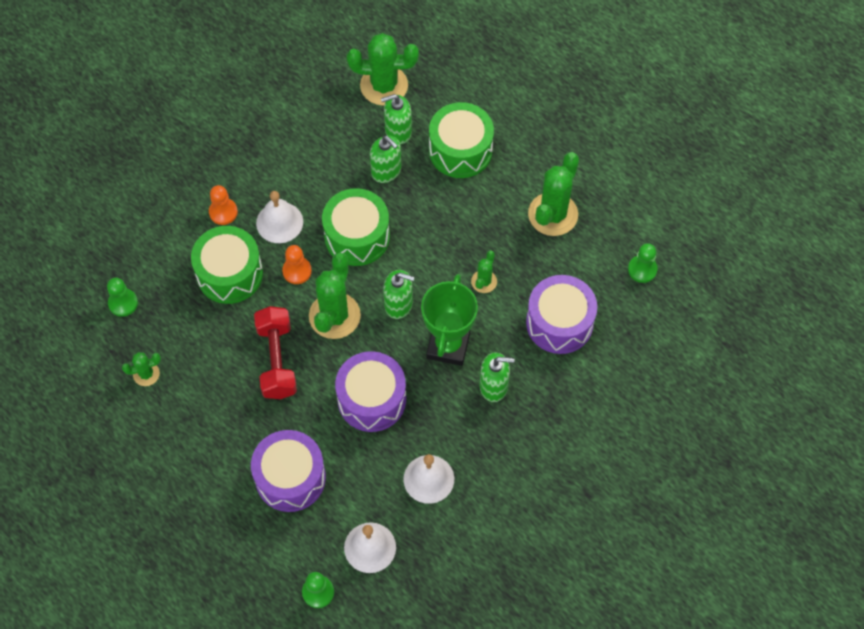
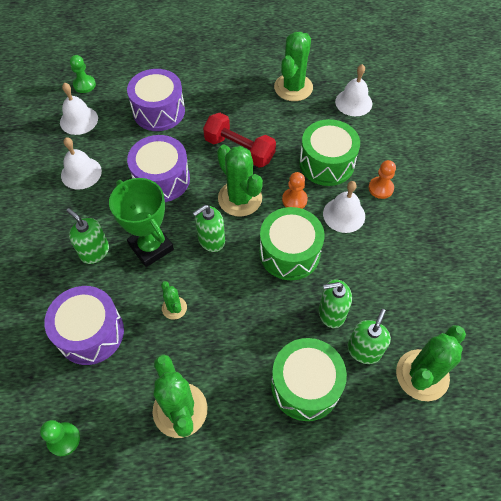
camera: 130 degrees right, 5 degrees down
green pawn [107,278,138,317] -> white bell [335,64,372,116]
green cactus [122,352,161,386] -> green cactus [274,32,313,101], size x1.97
green soap dispenser [479,352,515,402] -> green soap dispenser turned 90 degrees clockwise [66,208,109,264]

